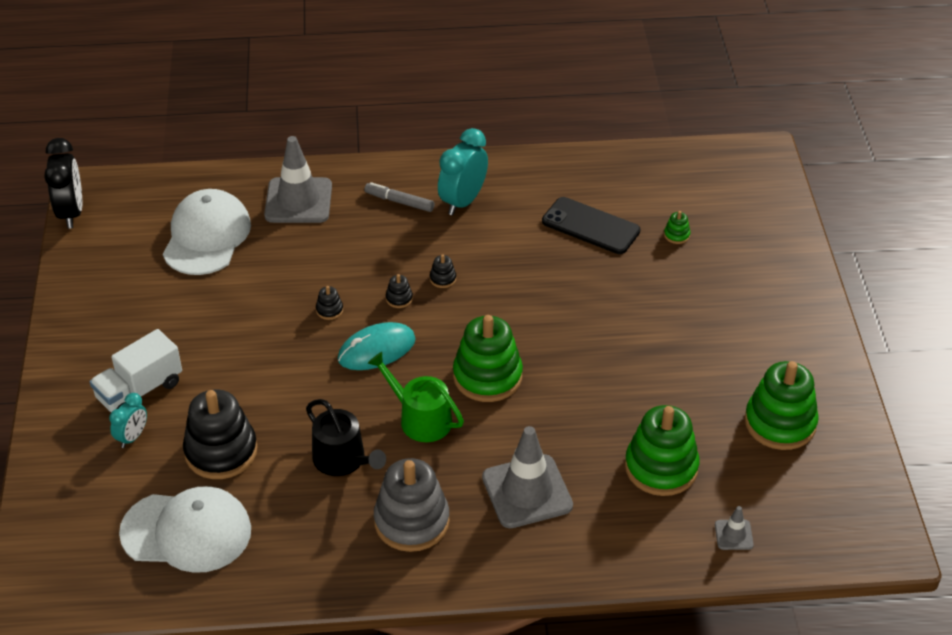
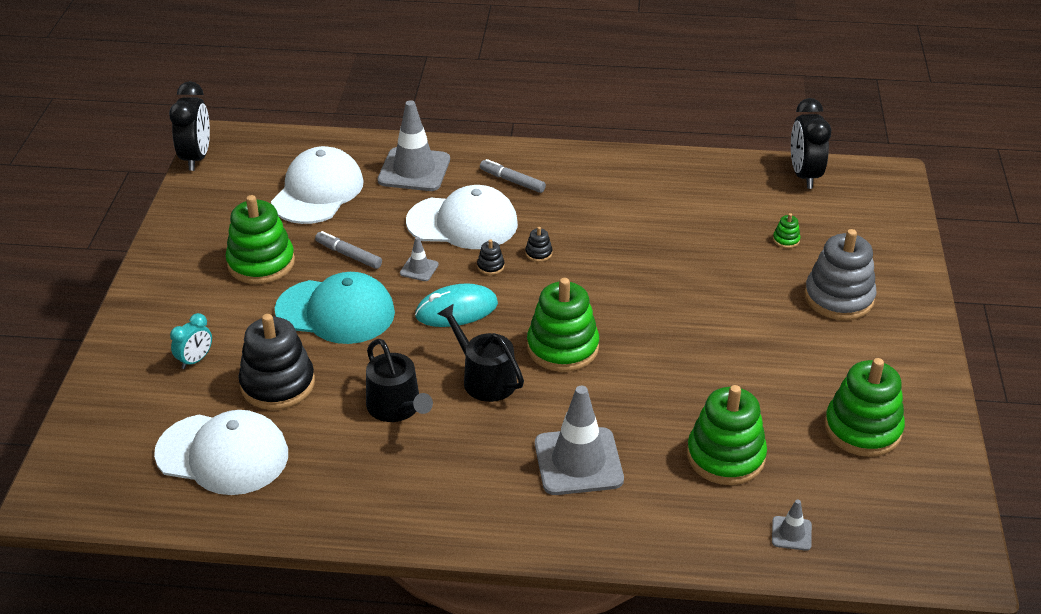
camera: 10 degrees right, 5 degrees down
white truck [90,329,182,412] -> none
black stacking toy [316,286,343,320] -> grey traffic cone [400,237,439,281]
green watering can [368,352,464,442] -> black watering can [437,304,524,402]
grey stacking toy [374,458,450,552] -> grey stacking toy moved to [804,229,877,320]
turquoise clock [438,128,488,215] -> none
black phone [542,197,640,254] -> none
none -> green stacking toy [225,195,295,284]
none -> turquoise cap [275,272,395,344]
none -> grey marker [315,231,382,269]
none -> white cap [406,185,518,249]
none -> black clock [791,98,831,189]

